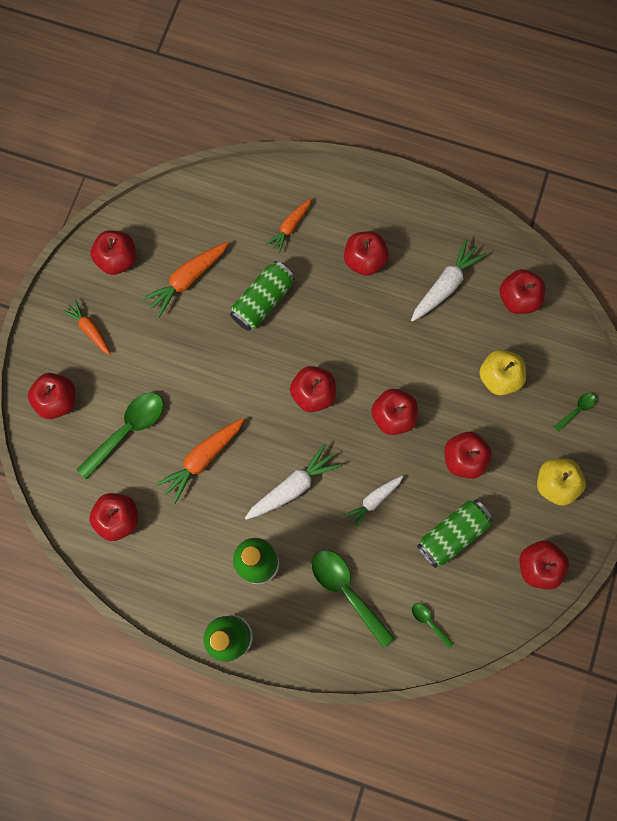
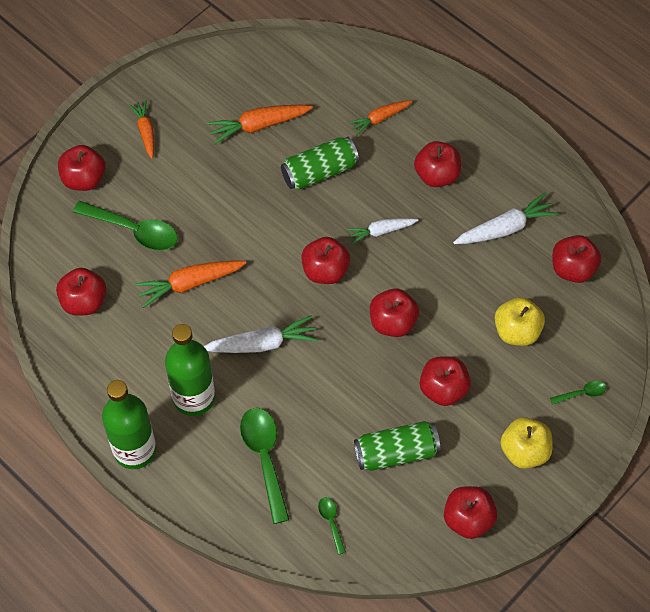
camera: 25 degrees right, 15 degrees down
green spoon [77,392,164,480] -> green spoon turned 45 degrees clockwise [73,201,178,251]
red apple [91,230,136,275] -> none
white carrot [344,476,403,529] -> white carrot moved to [346,218,418,244]

